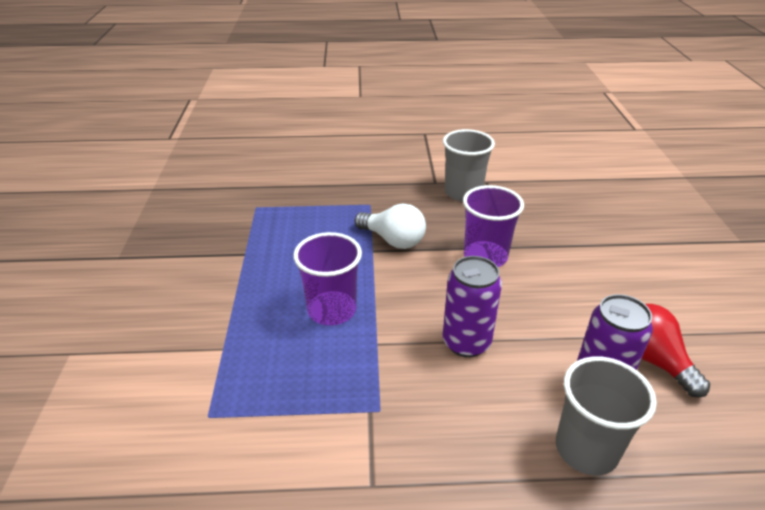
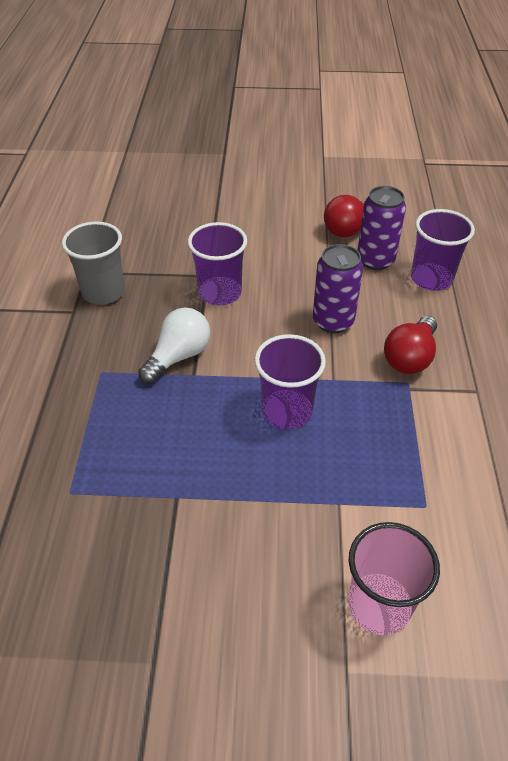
camera: 85 degrees left, 10 degrees up
grey cup [556,356,657,475] -> purple cup [411,209,475,291]
none -> pink cup [348,522,440,635]
none -> red light bulb [384,316,437,374]

